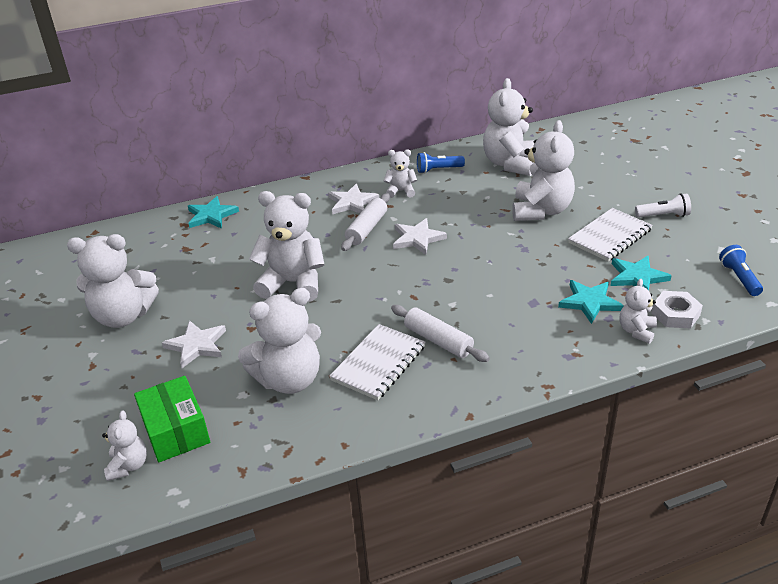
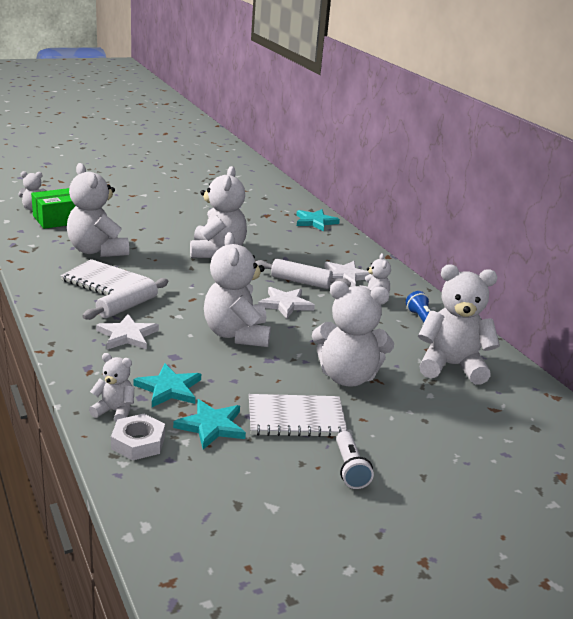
camera: 80 degrees right, 10 degrees down
white teddy bear [67,234,159,328] -> white teddy bear moved to [204,232,271,347]
white star [162,320,226,368] -> white star moved to [96,314,159,349]
white notebook [568,208,653,261] -> white notebook turned 45 degrees counterclockwise [249,394,347,437]
blue flashlight [719,245,763,296] -> none

